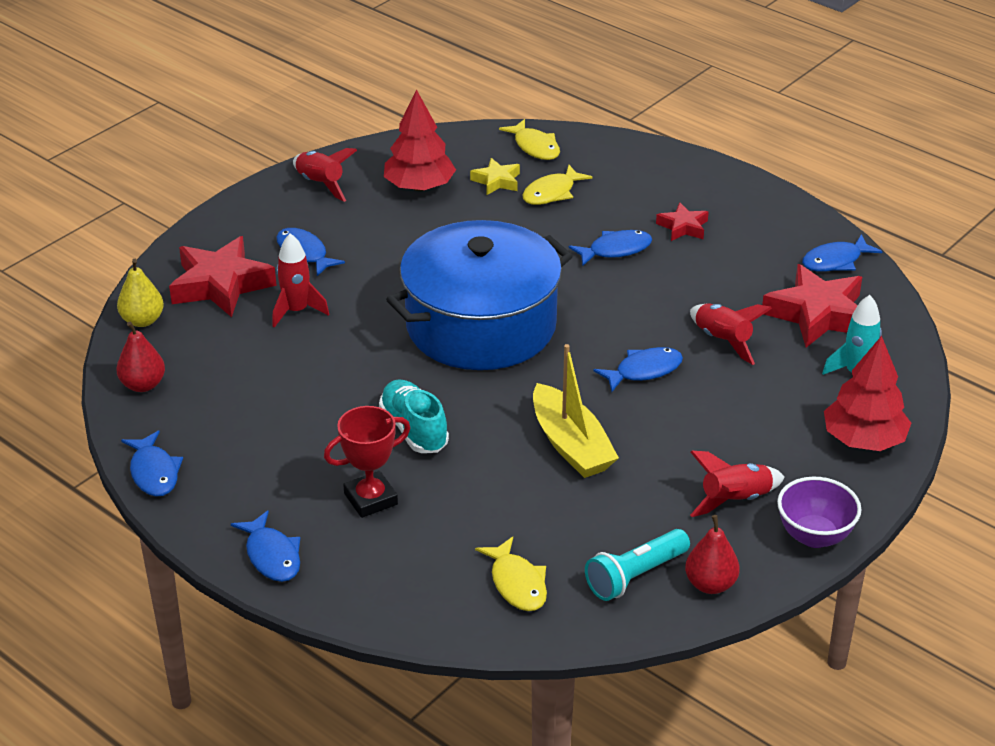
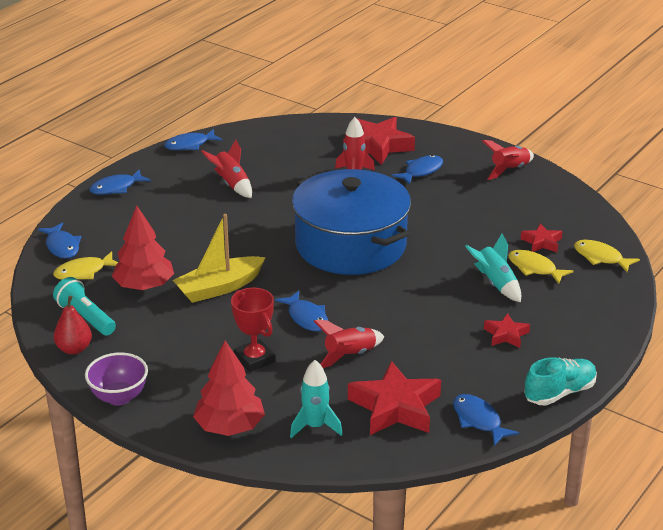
camera: 85 degrees right, 5 degrees down
red pear [116,322,165,392] -> none
yellow pear [117,259,164,327] -> none
red trophy [324,406,410,518] -> red trophy moved to [231,288,275,372]
turquoise shoe [379,379,449,453] -> turquoise shoe moved to [524,357,597,405]
red tree [384,90,456,191] -> red tree moved to [111,206,174,290]
yellow star [470,158,520,195] -> red star [521,223,563,252]
yellow fish [499,119,560,160] -> yellow fish turned 75 degrees clockwise [574,240,640,273]
blue fish [569,230,652,266] -> blue fish moved to [38,222,81,259]
red rocket [690,451,785,517] -> red rocket moved to [201,140,252,198]
none -> turquoise rocket [465,234,521,302]

